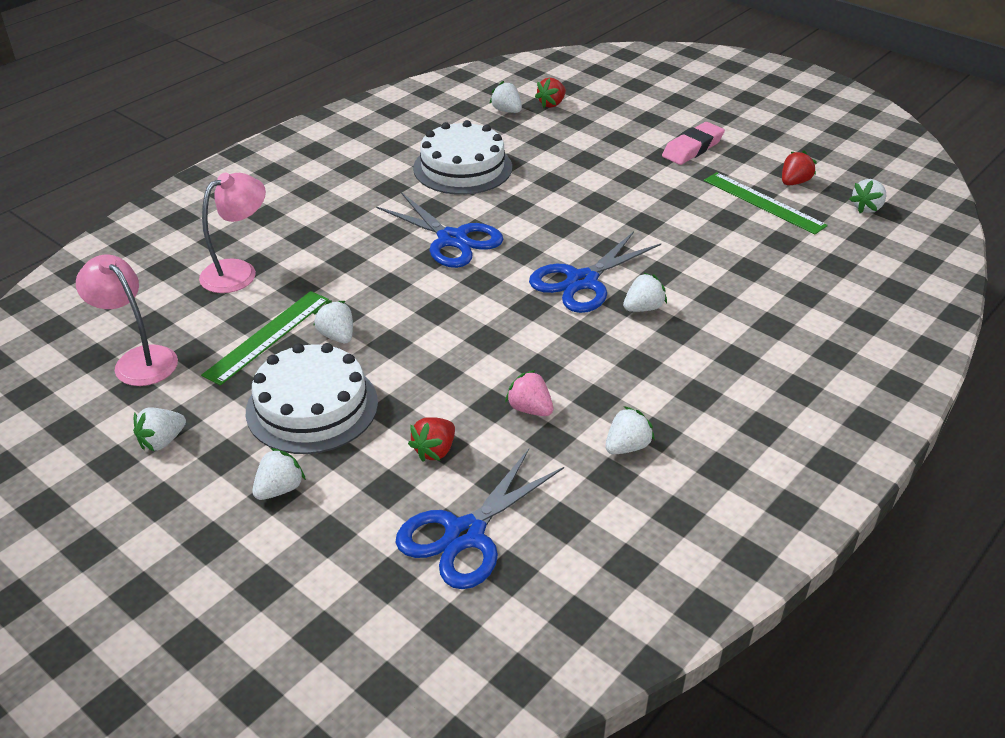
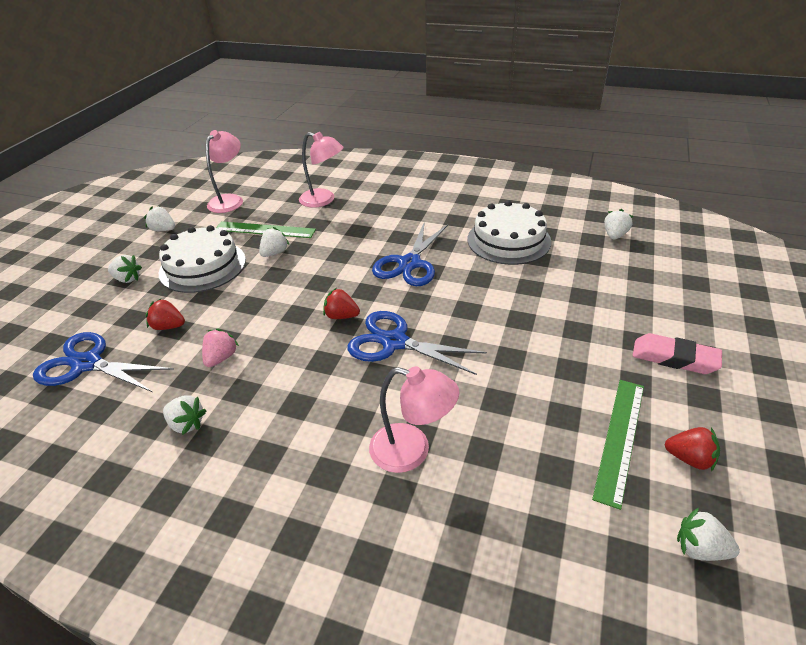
camera: 70 degrees right, 0 degrees up
red strawberry [535,78,566,108] -> red strawberry moved to [323,288,360,319]
white strawberry [623,272,667,312] -> none
none -> pink lamp [369,366,459,473]

